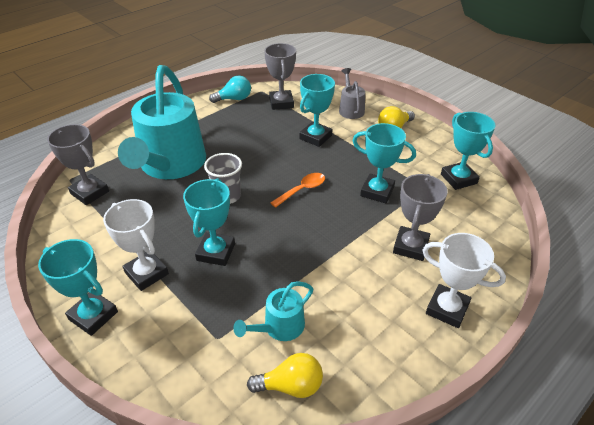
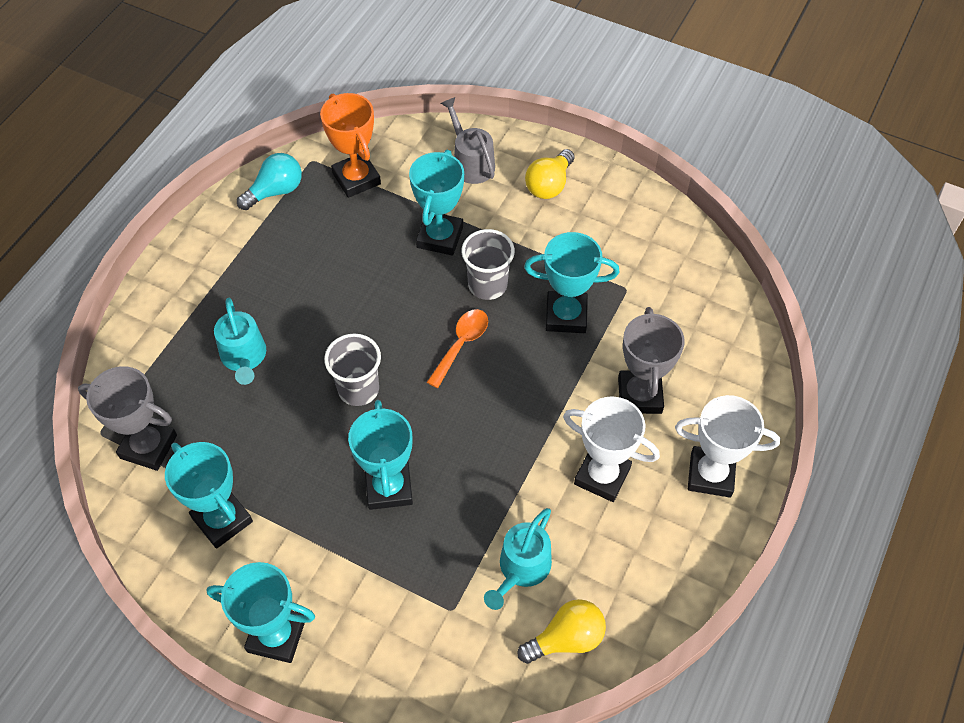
camera: 20 degrees left, 15 degrees up
white trophy [103,199,169,291] -> white trophy moved to [563,396,660,502]
turquoise watering can [118,65,206,179] -> turquoise watering can [214,298,266,385], size x0.44
grey trophy [264,43,296,110] -> orange trophy [320,93,381,198]
turquoise trophy [441,112,496,190] -> turquoise trophy moved to [165,442,253,549]
none -> grey cup [461,229,515,300]

